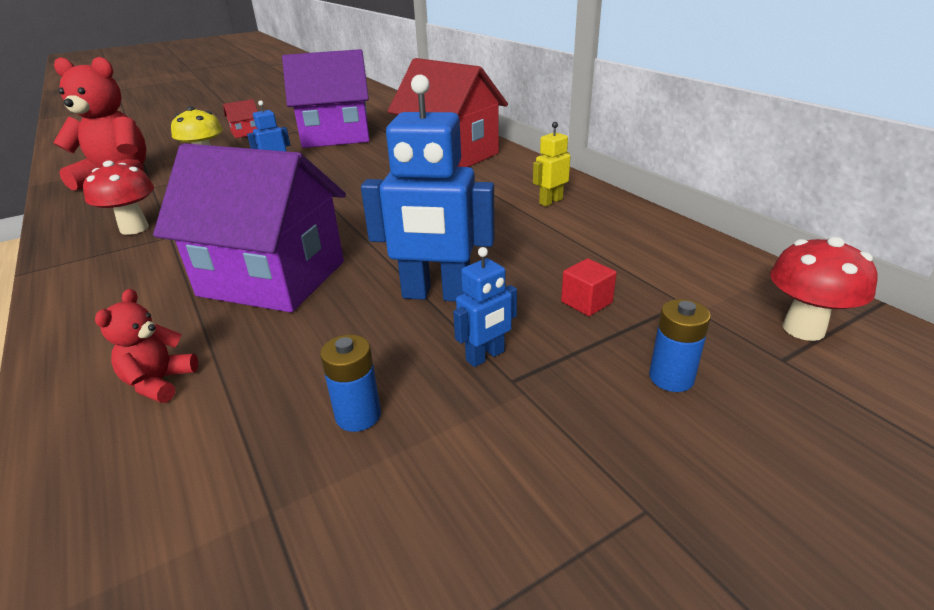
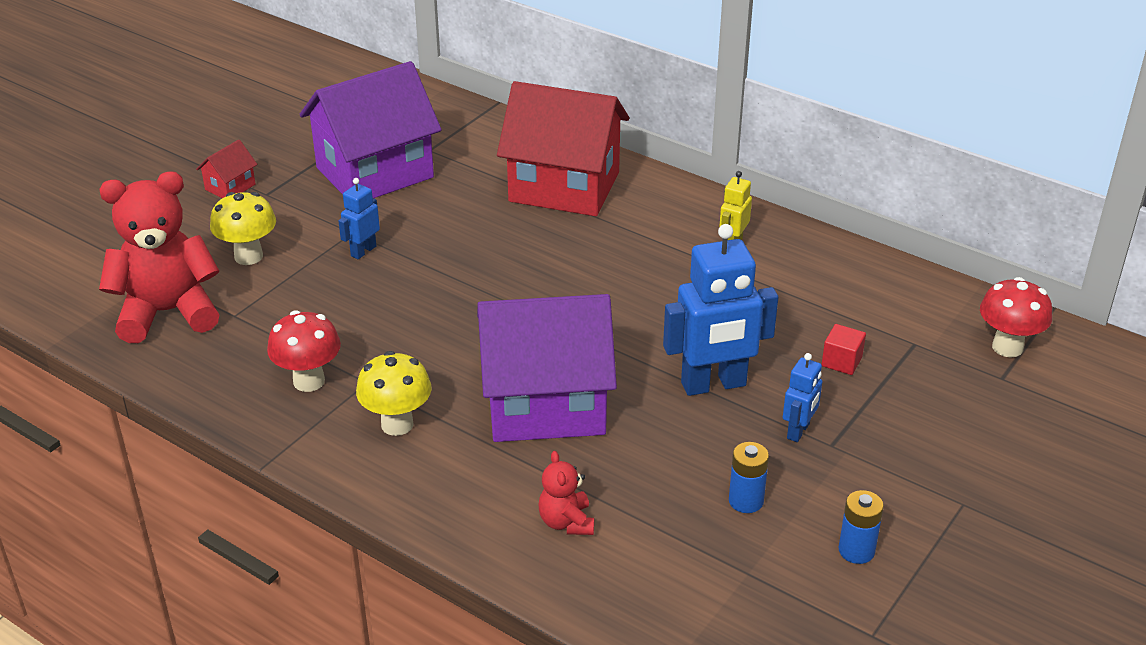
camera: 25 degrees left, 5 degrees up
blue battery [649,299,711,392] -> blue battery moved to [838,490,884,564]
none -> yellow mushroom [356,351,432,436]

